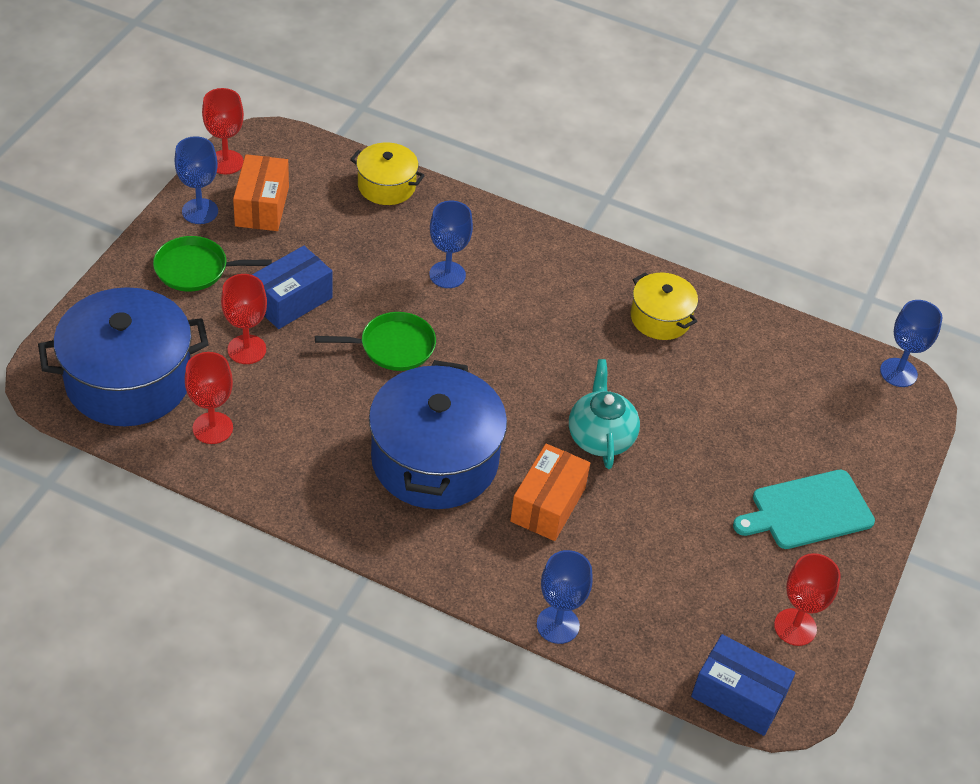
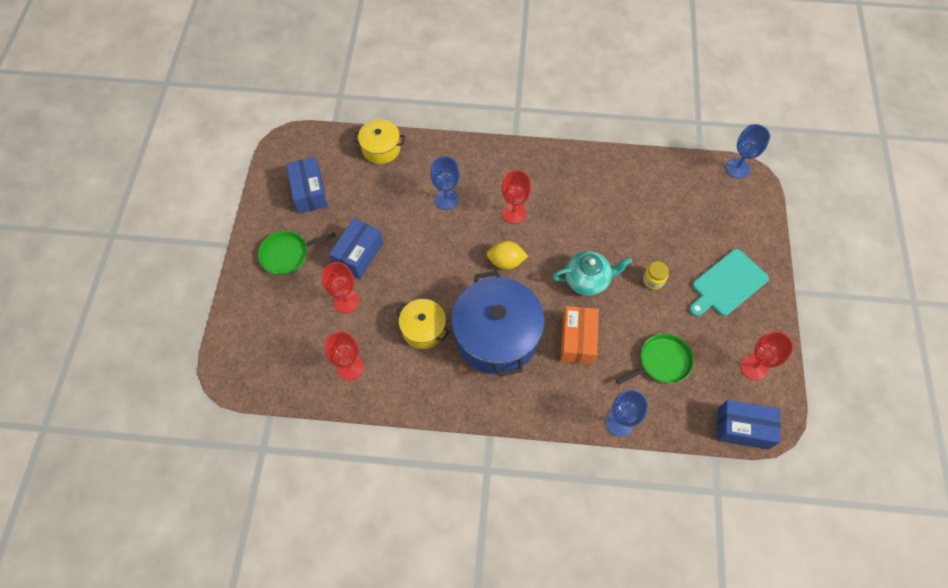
camera: 15 degrees left, 15 degrees up
blue pot [38,287,209,426] -> none
blue goblet [174,136,218,224] -> none
red goblet [202,88,244,174] -> red goblet moved to [502,170,531,224]
orange box [233,154,289,231] -> blue box [286,157,328,213]
green pan [315,312,436,371] -> green pan moved to [616,334,694,385]
turquoise teapot [569,359,640,469] -> turquoise teapot turned 105 degrees clockwise [552,251,632,296]
yellow pot [631,272,698,340] -> yellow pot moved to [396,299,450,349]
none -> yellow lemon [487,241,528,270]
none -> yellow jar [643,261,669,290]

